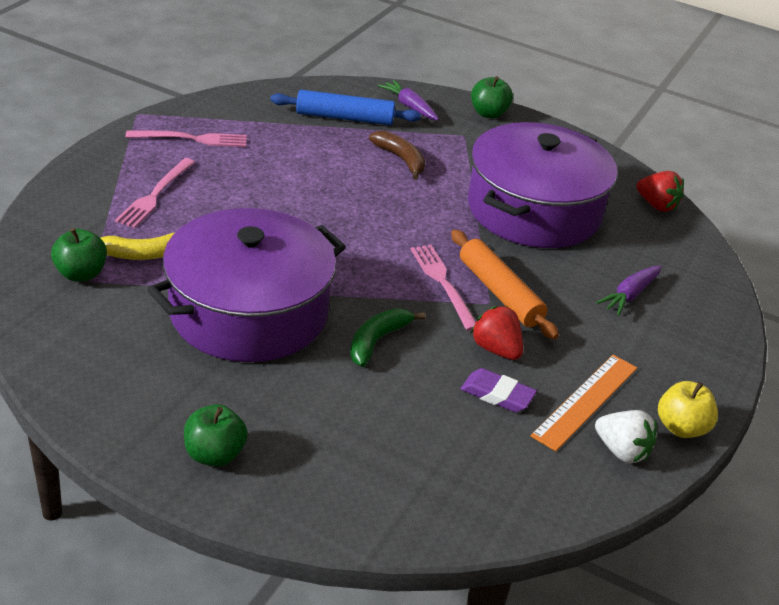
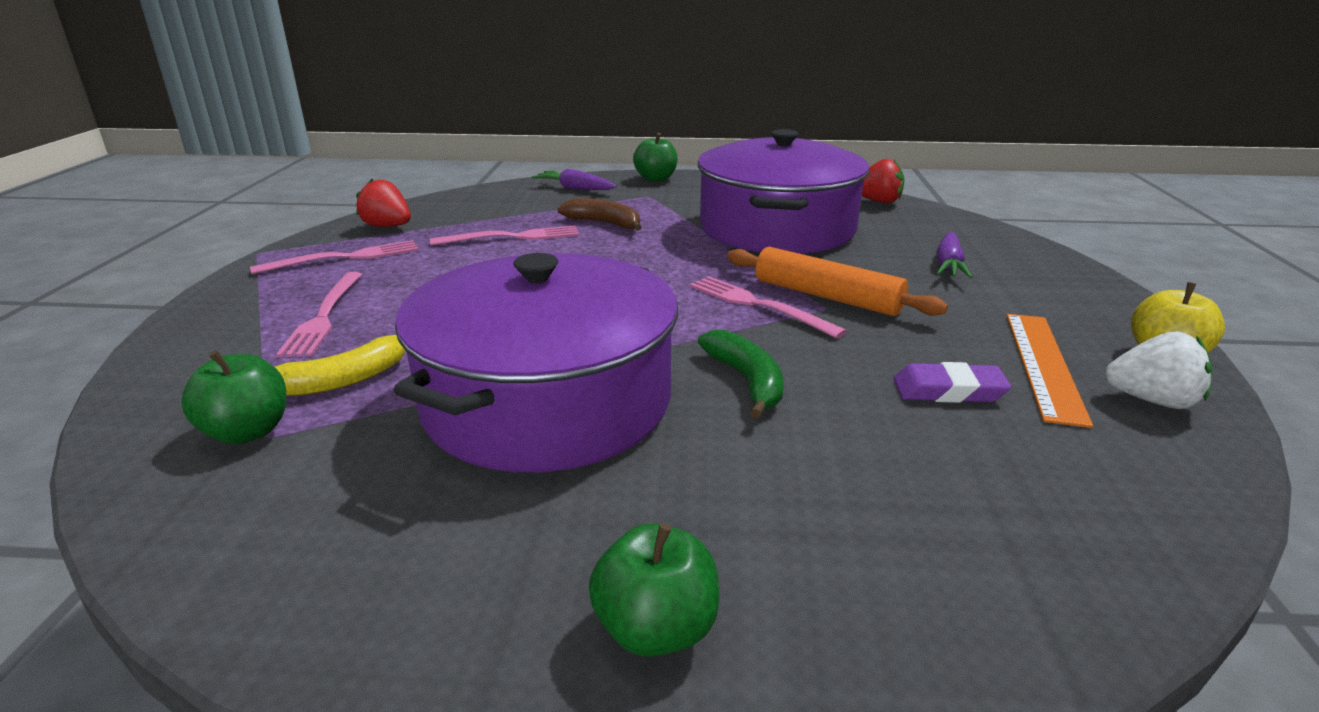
camera: 20 degrees left, 10 degrees down
blue rolling pin [270,90,421,125] -> none
green banana [350,308,425,367] -> green banana turned 150 degrees clockwise [698,330,784,419]
red strawberry [471,306,523,360] -> red strawberry moved to [356,179,411,227]
none -> pink fork [430,226,580,246]

